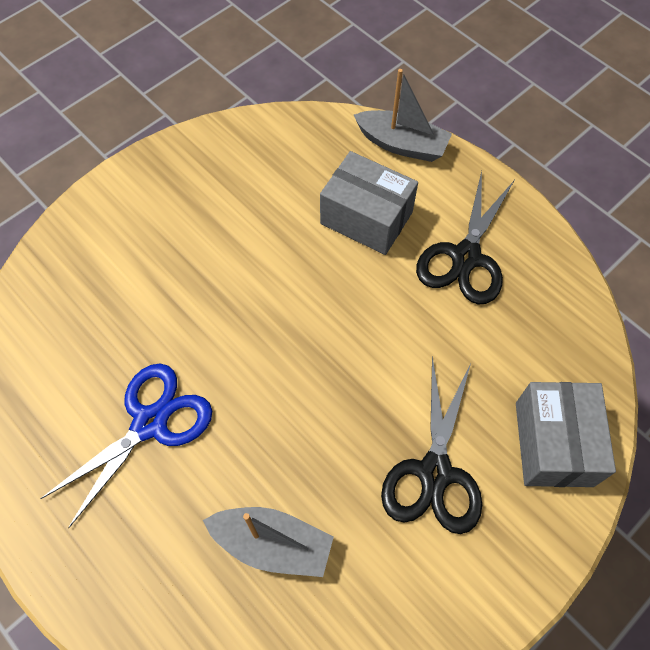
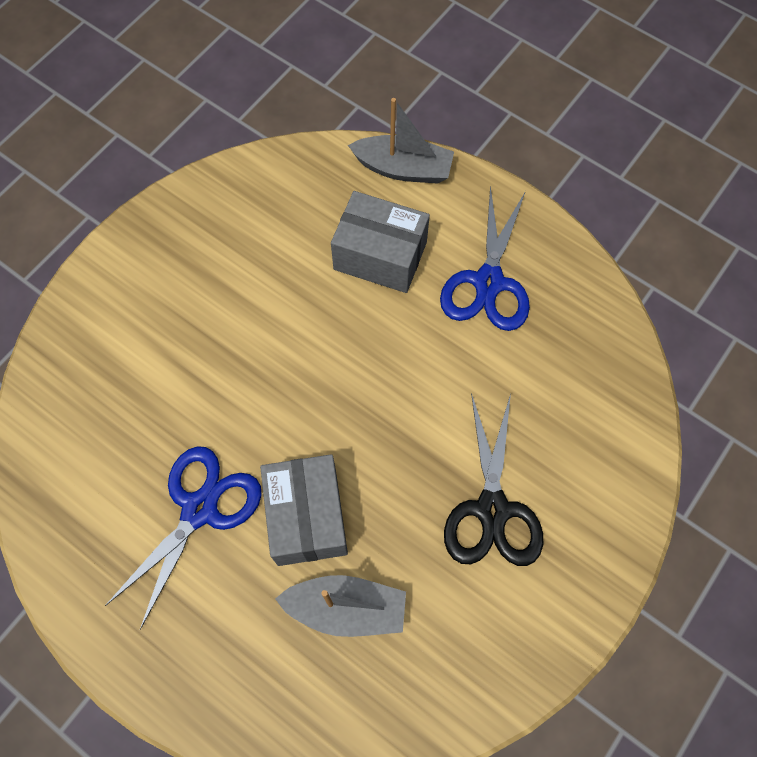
camera: 10 degrees left, 5 degrees up
black scissors [416,171,514,305] -> blue scissors [440,185,530,331]
grey box [516,382,616,487] -> grey box moved to [260,454,348,566]

